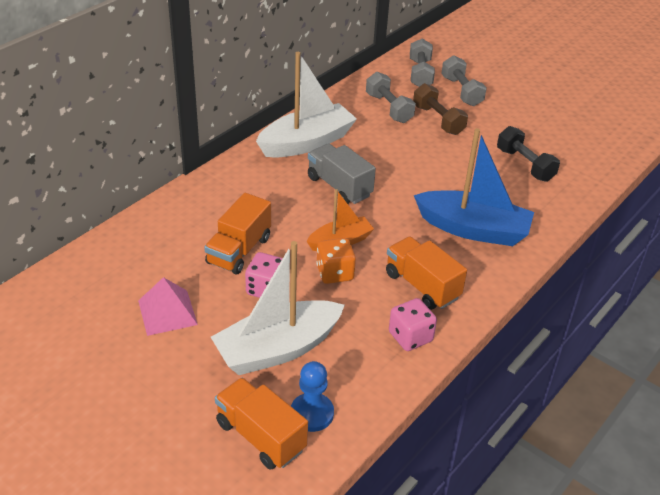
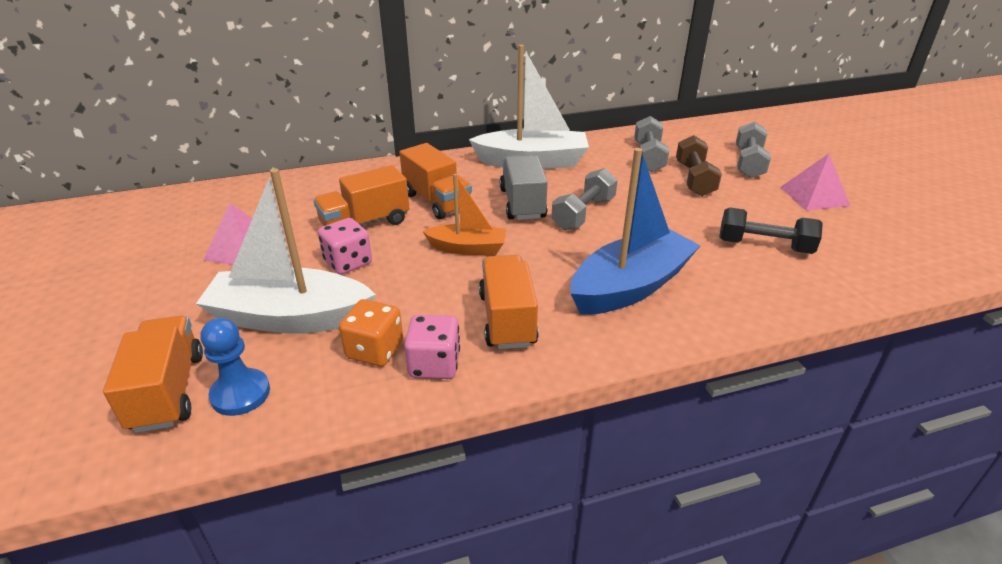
camera: 35 degrees right, 5 degrees down
orange dice [316,238,356,284] -> orange dice moved to [339,299,403,367]
grey dumbbell [410,38,435,87] -> grey dumbbell moved to [551,168,618,230]
blue boat [414,128,534,246] -> blue boat turned 90 degrees counterclockwise [571,148,701,315]
black dumbbell [497,126,560,182] -> black dumbbell turned 75 degrees counterclockwise [719,208,823,254]
none -> orange truck [399,143,472,219]
none -> pink pyramid [780,154,851,211]

